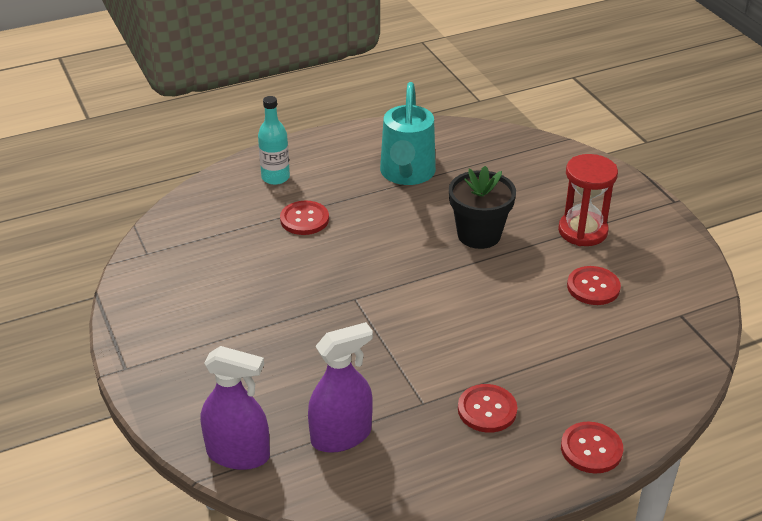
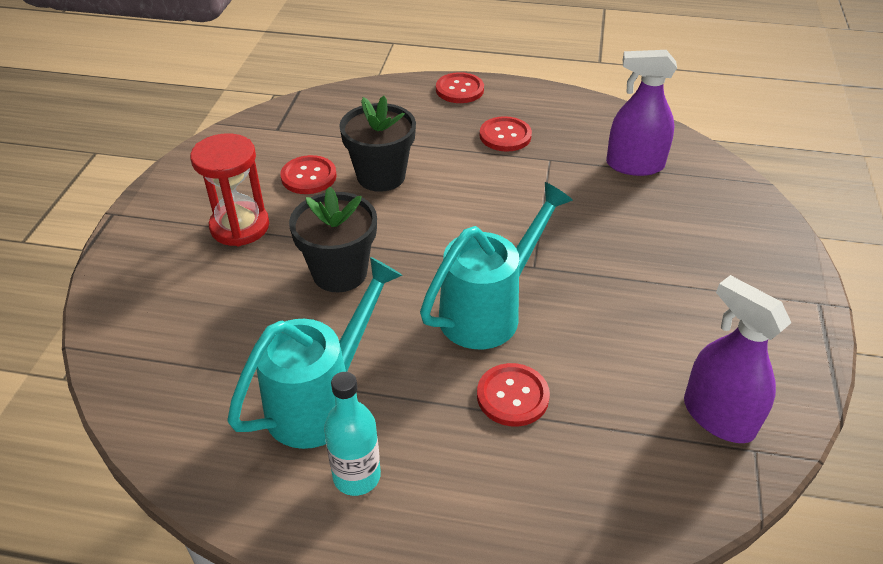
camera: 145 degrees left, 5 degrees up
purple spray bottle [201,346,270,470] -> purple spray bottle moved to [684,275,791,443]
turquoise bottle [258,96,290,185] -> turquoise bottle moved to [324,372,381,496]
none -> black flower pot [339,96,416,192]
none -> turquoise watering can [420,182,573,349]

